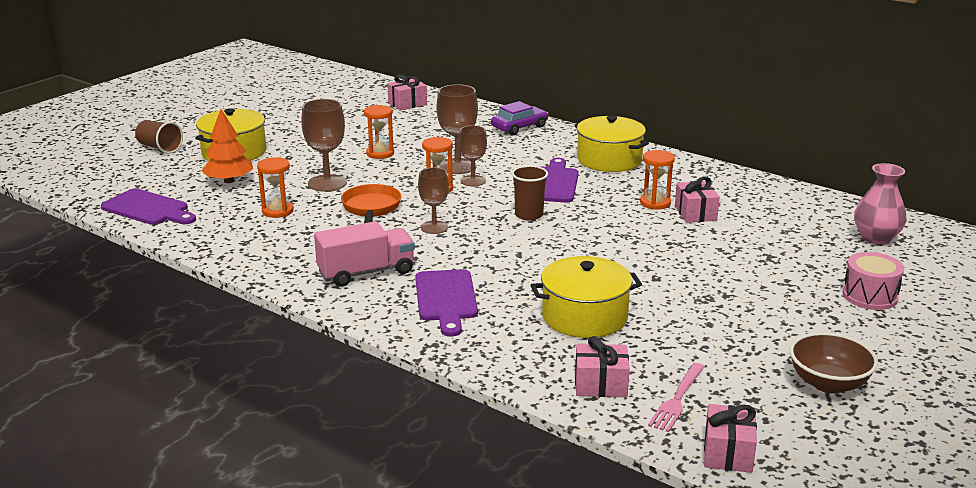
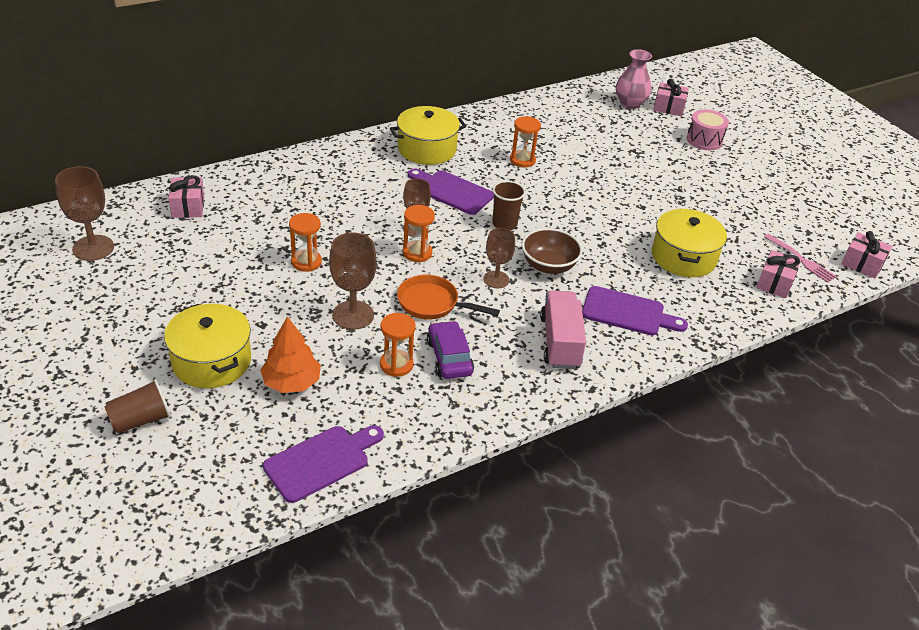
camera: 70 degrees left, 15 degrees up
brown goblet [437,84,478,174] -> brown goblet moved to [55,166,114,261]
purple car [491,101,548,135] -> purple car moved to [427,321,474,379]
pink gift [675,177,720,223] -> pink gift moved to [653,79,689,116]
brown bowl [790,332,878,393] -> brown bowl moved to [522,228,583,274]

